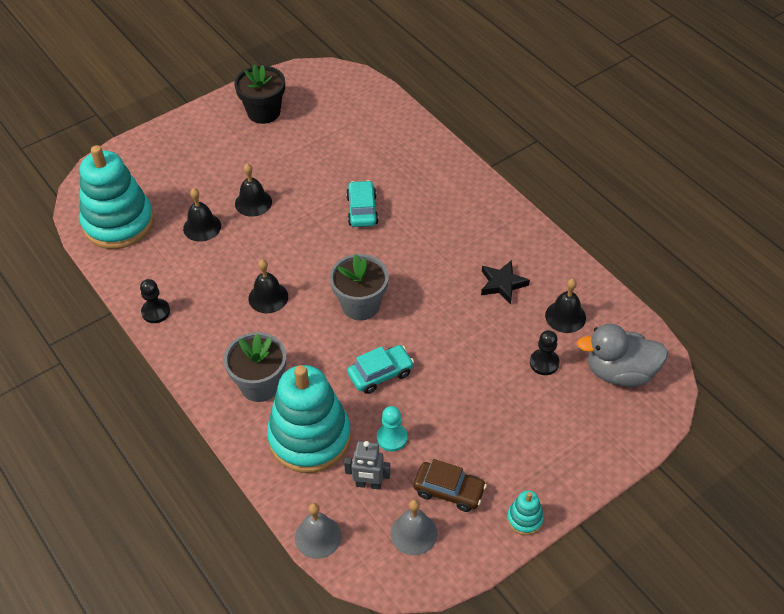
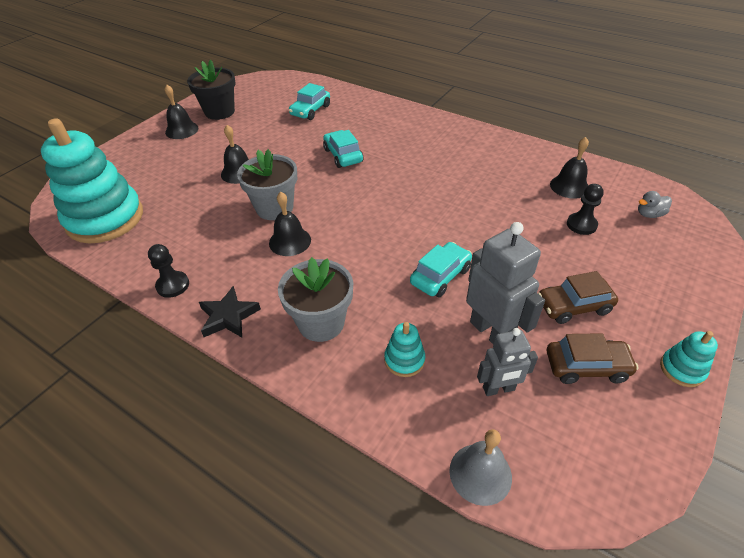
camera: 20 degrees left, 5 degrees down
black bell [183,188,221,242] -> black bell moved to [165,85,198,139]
turquoise stacking toy [267,365,351,473] -> turquoise stacking toy [384,322,425,377], size x0.41
grey flower pot [330,254,389,320] -> grey flower pot moved to [237,149,297,220]
turquoise pawn [377,406,407,452] -> grey robot [466,222,545,345]
grey bell [391,499,437,555] -> none
black star [481,260,530,304] -> black star moved to [199,286,261,337]
grey duck [577,324,668,387] -> grey duck [638,191,672,218], size x0.45
none -> turquoise car [289,83,330,120]
none -> brown car [538,271,618,324]

